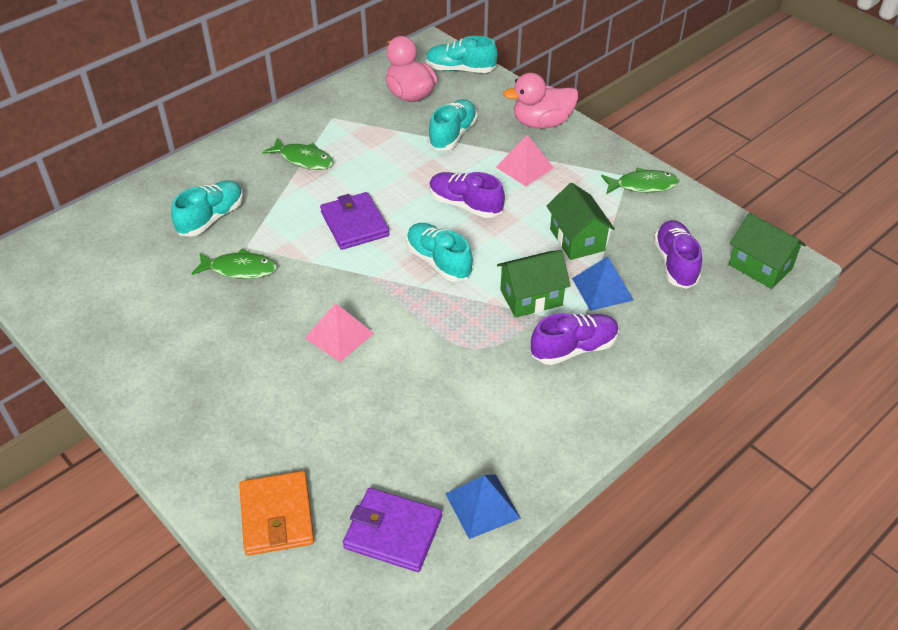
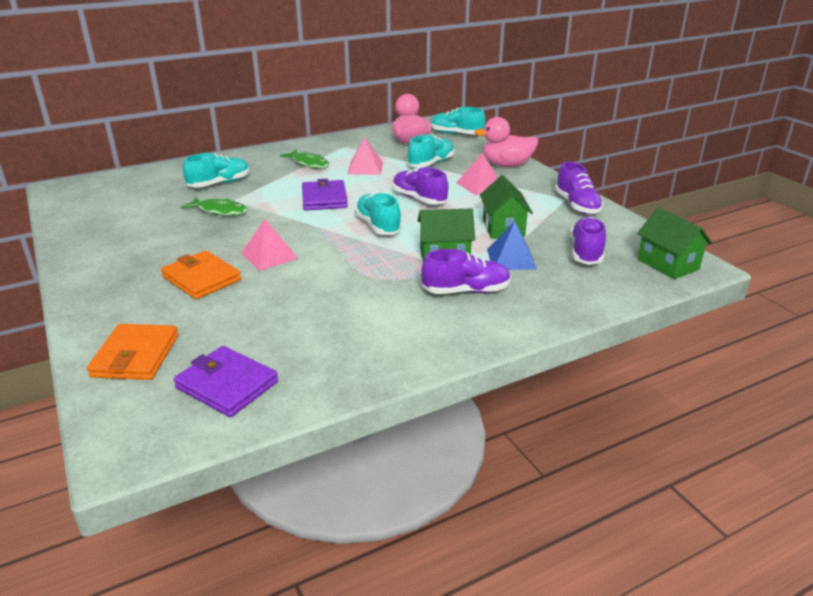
camera: 15 degrees right, 15 degrees down
blue pyramid [446,474,521,539] -> none
green fish [601,167,679,194] -> purple shoe [555,162,603,214]
none -> orange wallet [161,250,241,299]
none -> pink pyramid [347,137,383,175]

